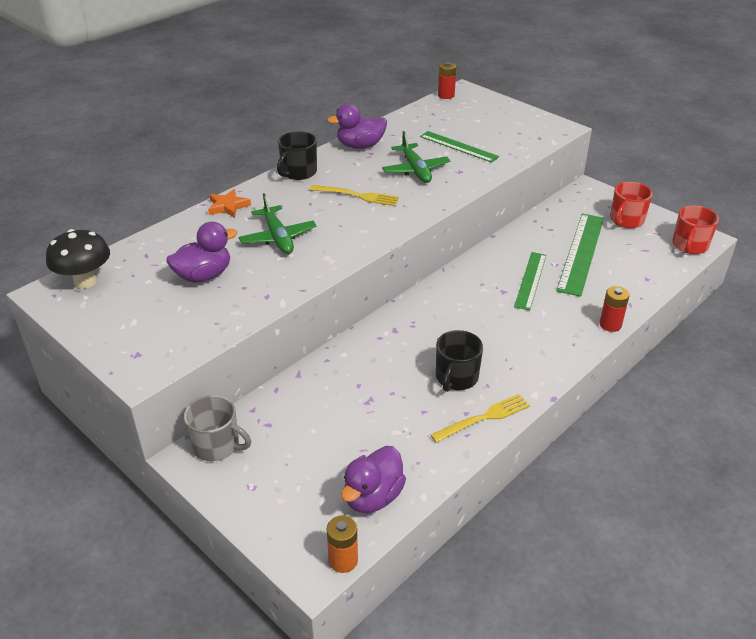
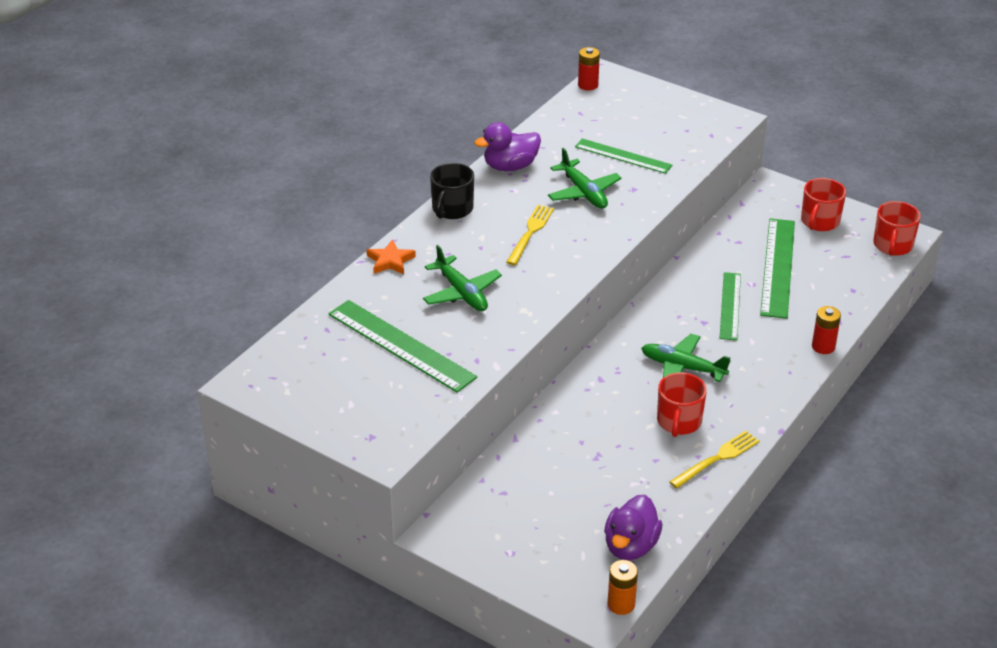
camera: 10 degrees left, 0 degrees up
black mushroom [46,229,110,289] -> none
purple duck [166,222,237,283] -> green ruler [328,300,477,393]
grey mug [184,395,251,461] -> none
yellow fork [310,185,399,206] -> yellow fork turned 75 degrees counterclockwise [506,205,554,265]
black mug [436,330,483,392] -> red mug [657,372,707,437]
none -> green plane [641,334,731,382]

